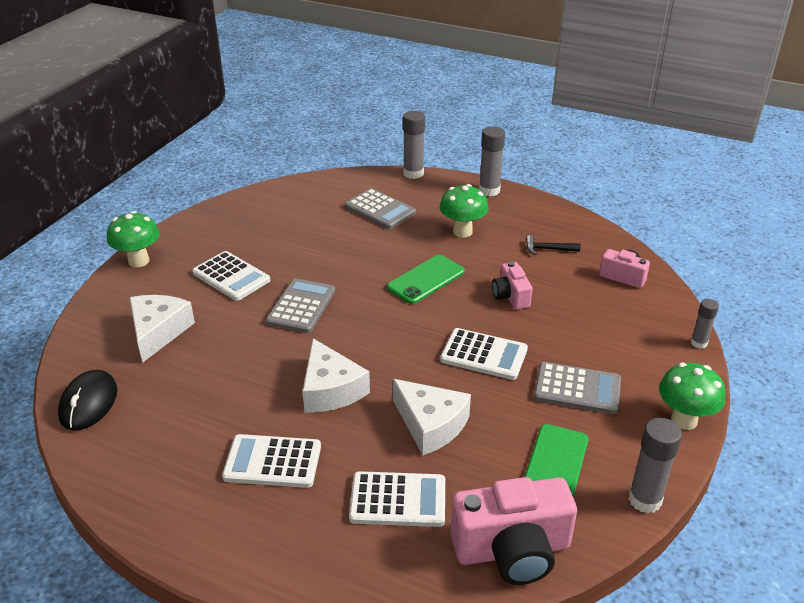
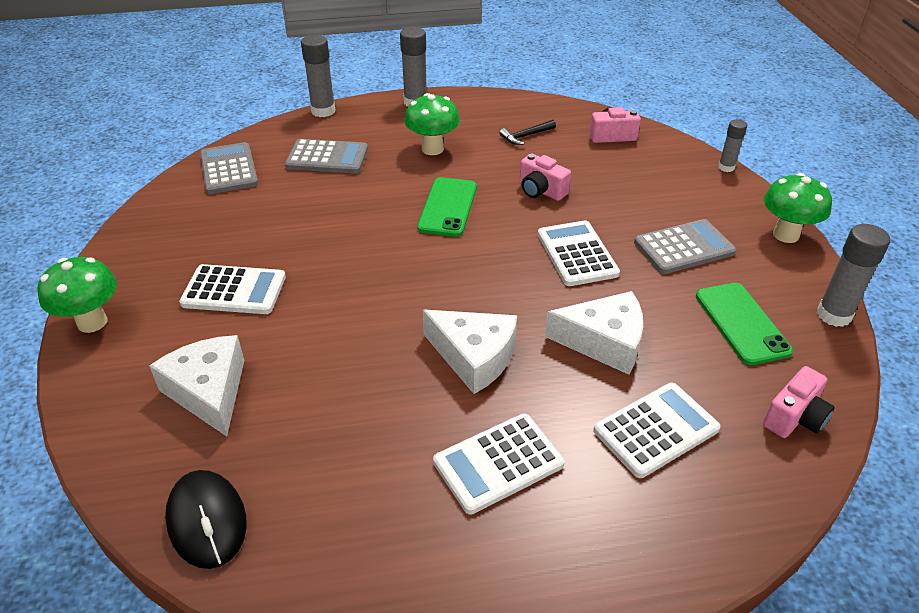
camera: 35 degrees left, 5 degrees up
grey calculator [266,278,336,333] -> grey calculator moved to [200,142,258,194]
white calculator [440,328,528,380] -> white calculator turned 90 degrees counterclockwise [538,220,620,286]
pink camera [450,477,577,585] -> pink camera [763,366,835,438], size x0.54

